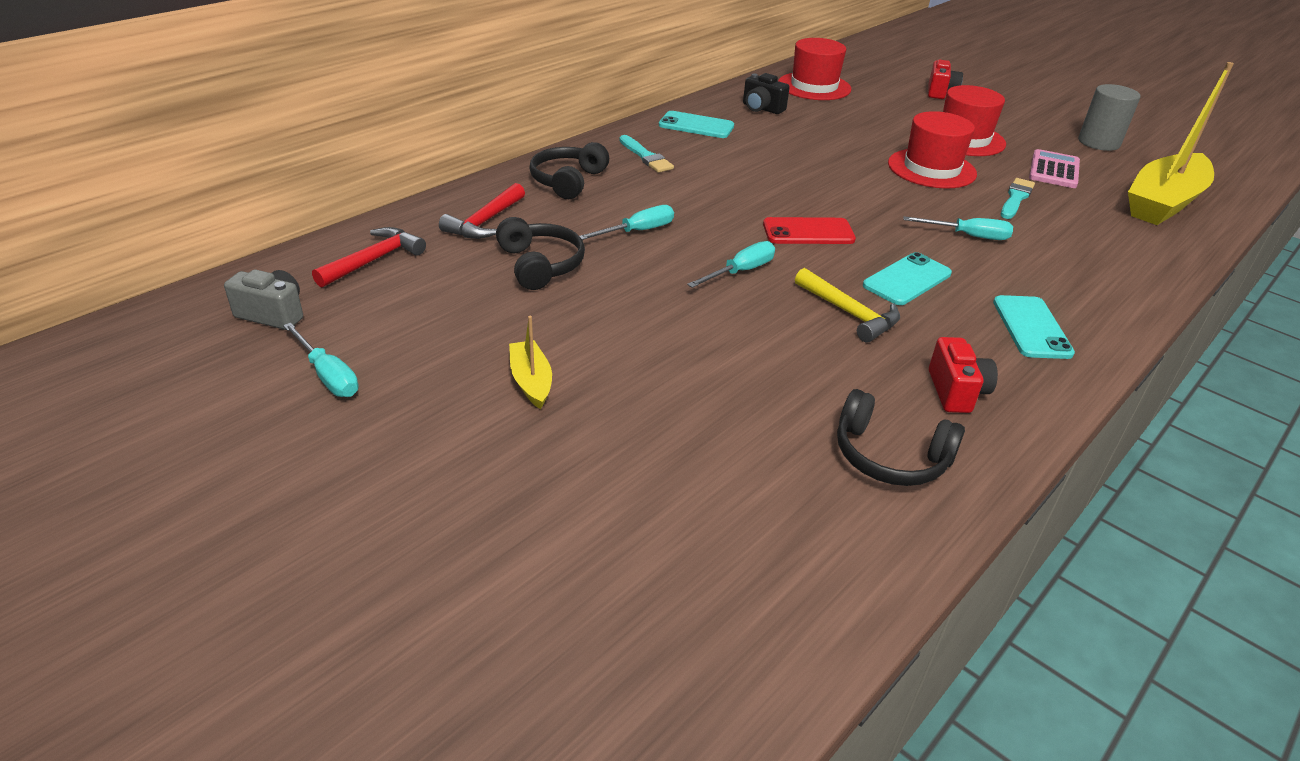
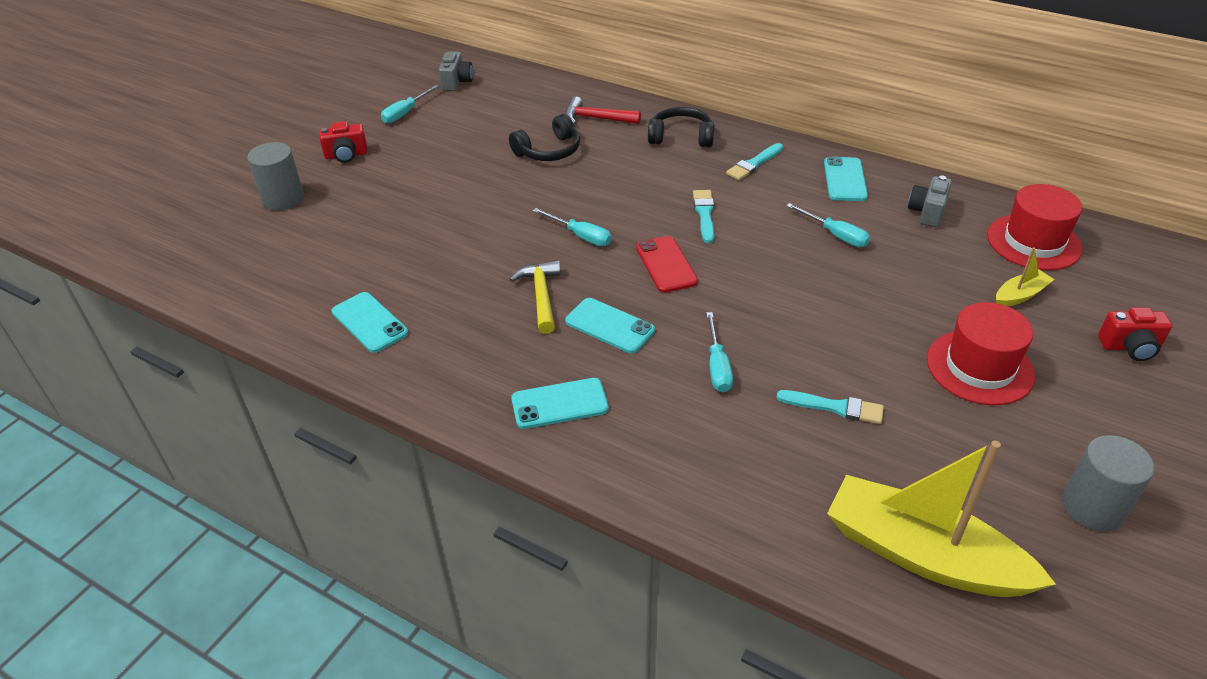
camera: 80 degrees right, 5 degrees up
red hammer [312,227,426,287] -> none
yellow boat [509,316,552,409] -> yellow boat moved to [996,247,1054,306]
turquoise screwdriver [580,205,674,240] -> turquoise screwdriver moved to [786,203,870,247]
black camera [743,73,790,114] -> grey camera [908,175,952,227]
yellow hammer [795,268,900,343] -> yellow hammer turned 135 degrees clockwise [510,260,561,334]
black headphones [837,389,965,486] -> turquoise phone [332,292,408,353]
red hat [888,111,977,188] -> none
red camera [929,337,998,413] -> red camera moved to [319,122,368,163]
pink calculator [1029,149,1080,188] -> none
none -> grey cylinder [248,142,304,210]
none -> turquoise brush [693,190,714,243]

